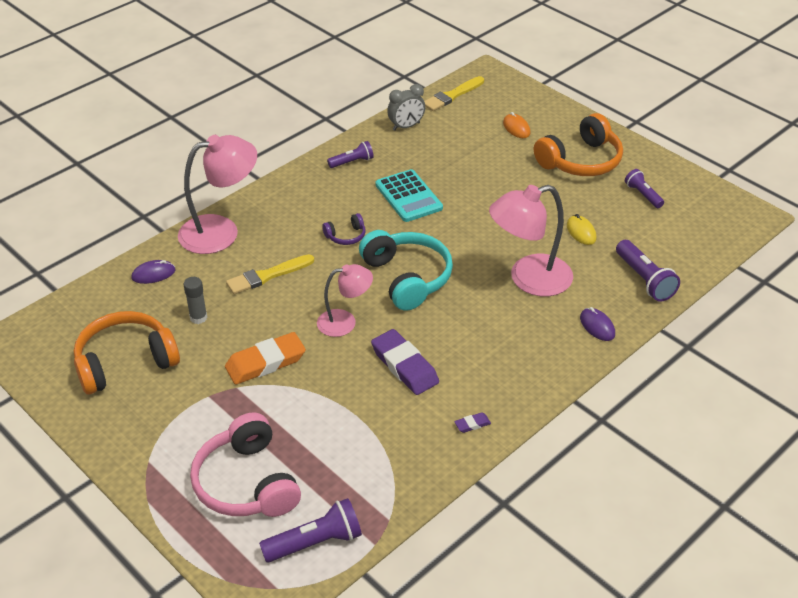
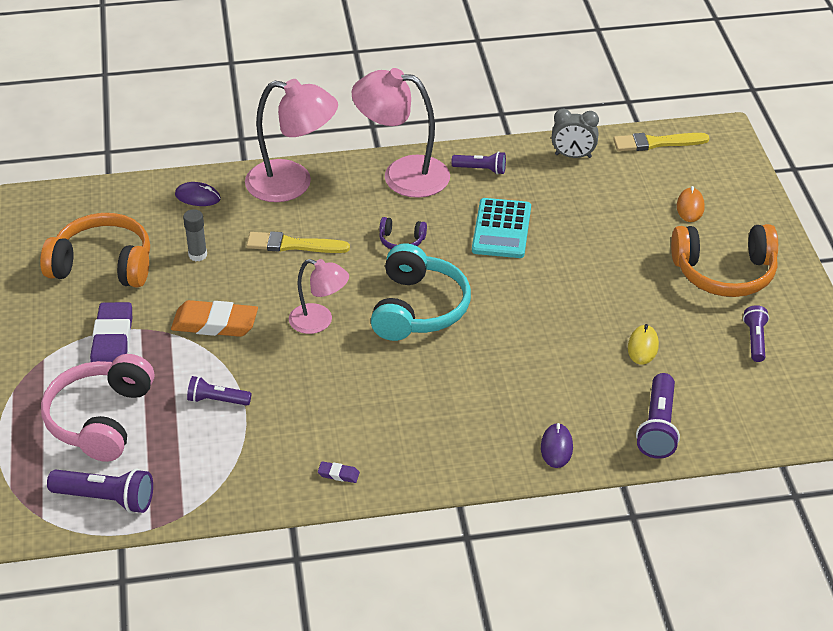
camera: 35 degrees right, 0 degrees up
purple eraser [371,329,439,395] -> purple eraser moved to [90,302,132,362]
pink lamp [489,185,573,297] -> pink lamp moved to [352,68,450,198]
none -> purple flashlight [187,376,251,406]

